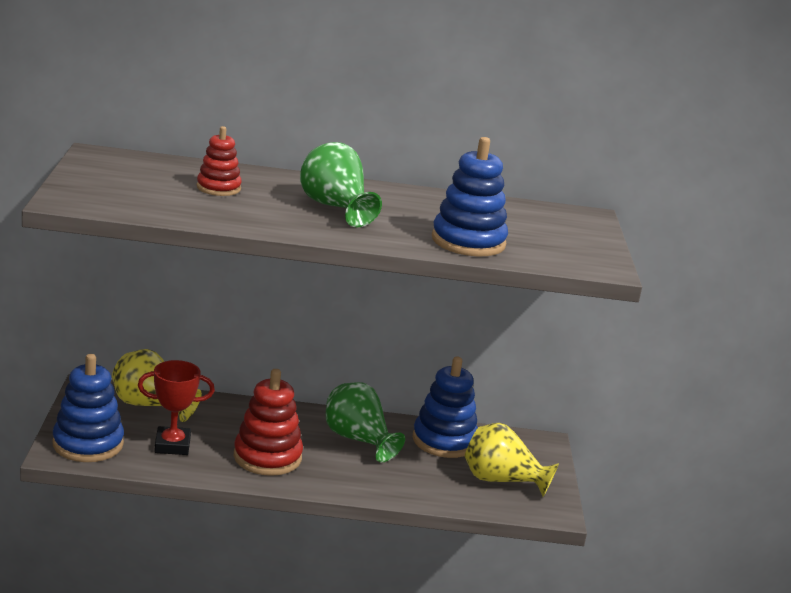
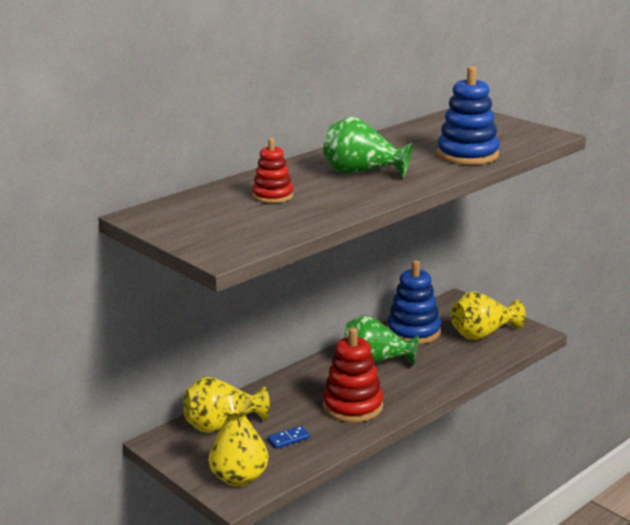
camera: 40 degrees left, 0 degrees up
blue stacking toy [52,354,124,462] -> yellow vase [208,393,269,487]
red trophy [138,360,215,455] -> blue domino [268,426,310,449]

